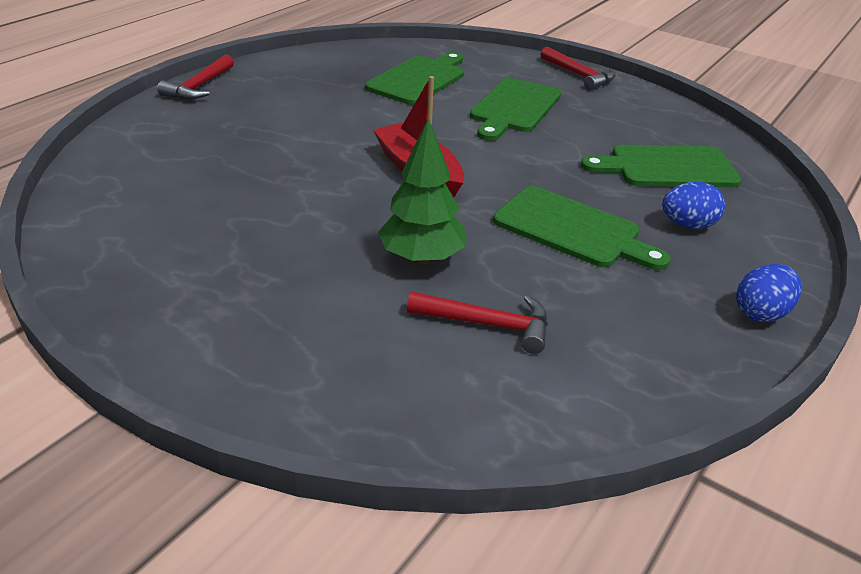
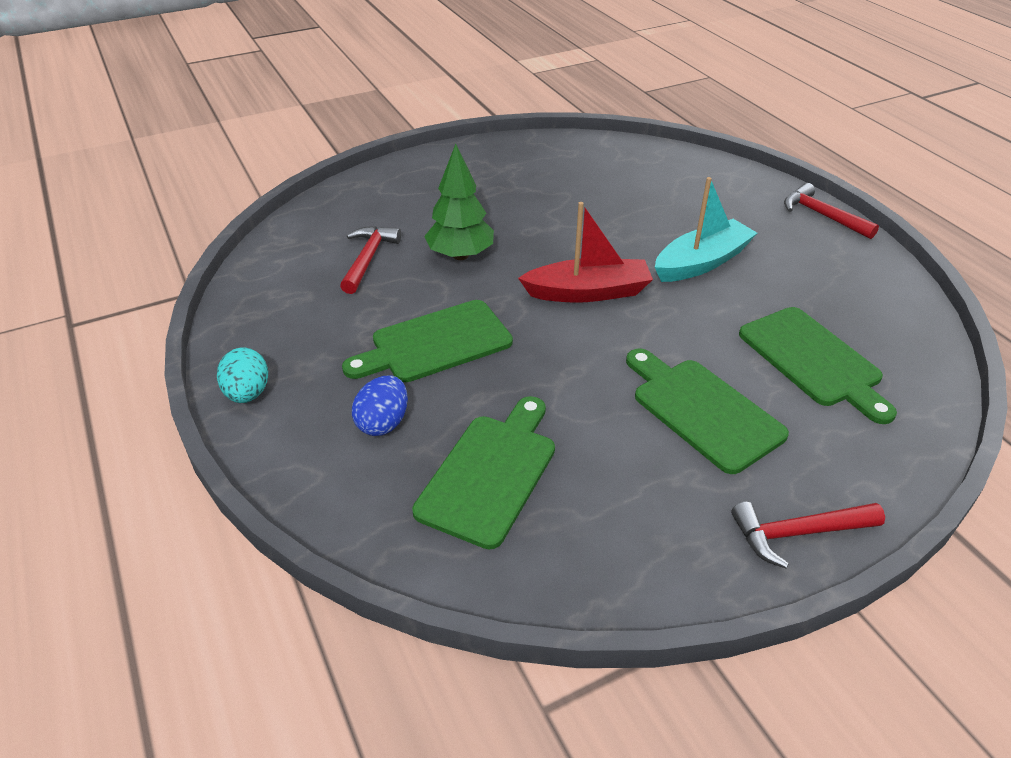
camera: 120 degrees right, 5 degrees up
red hammer [407,291,548,354] -> red hammer turned 150 degrees clockwise [340,226,401,294]
blue egg [736,264,801,322] -> turquoise egg [217,348,268,403]
none -> turquoise boat [655,177,757,282]

